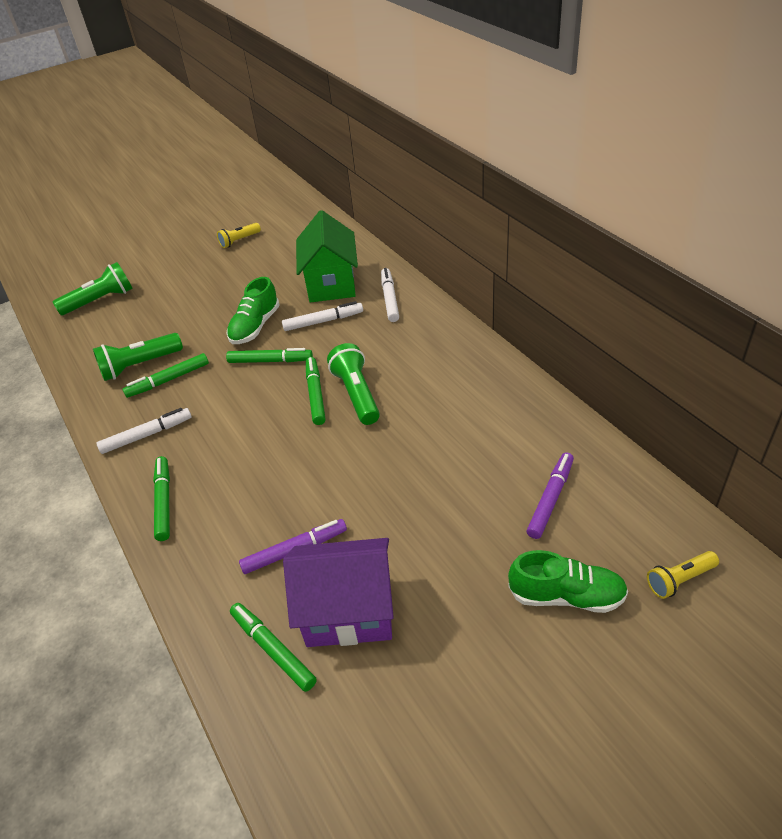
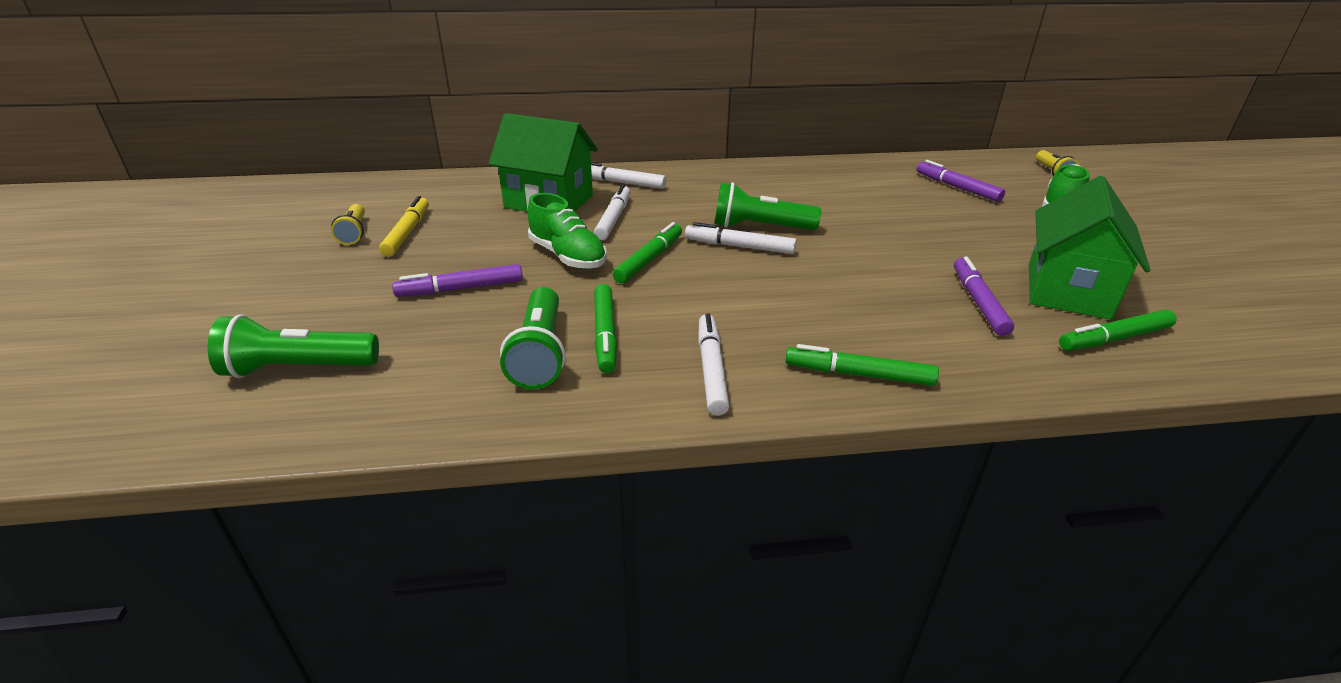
camera: 70 degrees left, 10 degrees down
green flashlight [53,262,133,315] -> green flashlight turned 90 degrees counterclockwise [208,314,379,378]
purple house [283,538,394,647] -> green house [1029,176,1150,320]
green marker [306,357,326,425] -> white marker [685,222,797,254]
none -> yellow marker [379,196,429,257]
none -> purple marker [392,264,523,297]

